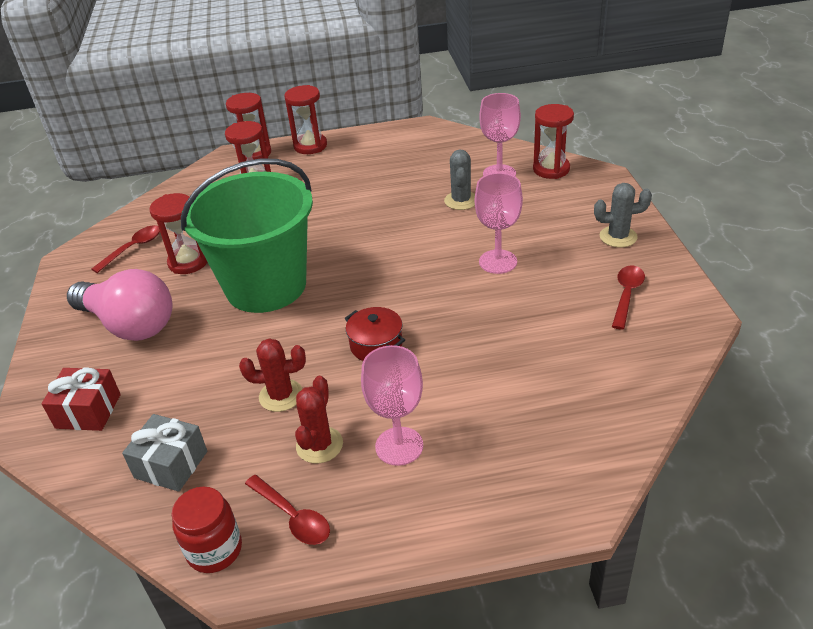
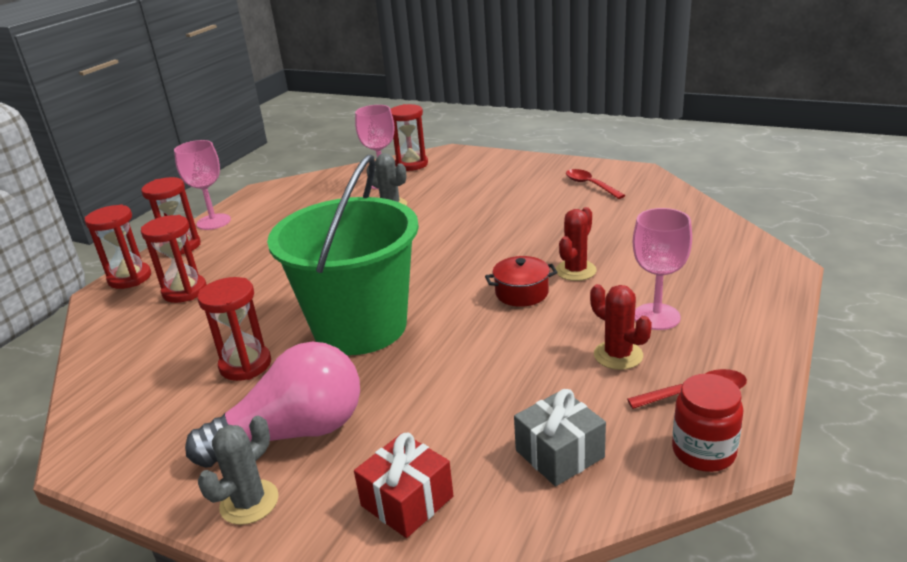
camera: 55 degrees left, 10 degrees down
red spoon [92,225,160,273] -> none
red cactus [239,338,306,412] -> red cactus moved to [556,207,597,281]
pink goblet [475,173,523,274] -> pink goblet moved to [174,140,231,230]
grey cactus [594,183,652,247] -> grey cactus moved to [198,416,279,525]

